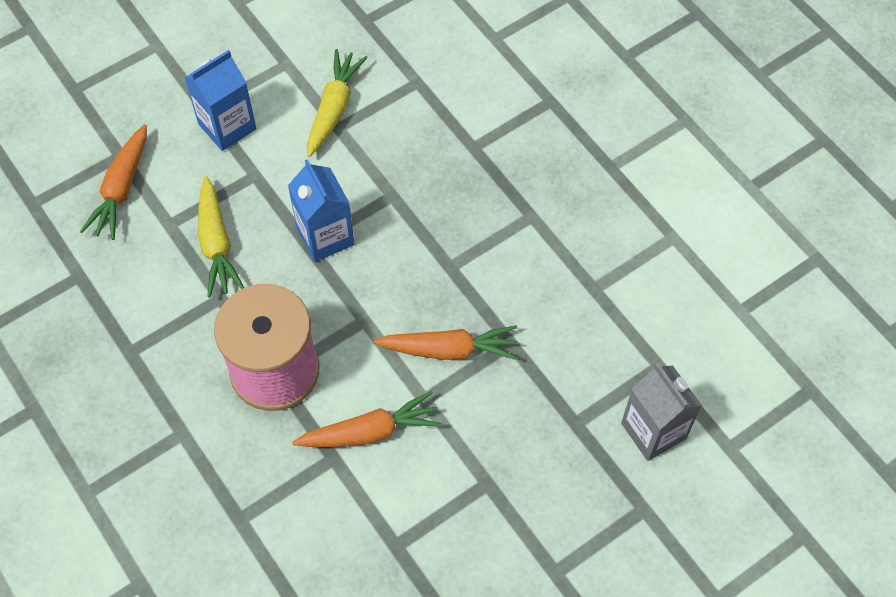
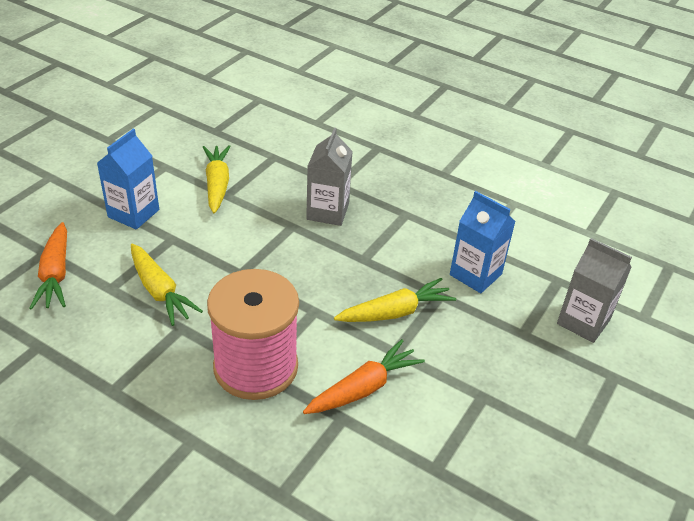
camera: 25 degrees left, 20 degrees down
blue carton [288,159,355,262] -> blue carton moved to [450,191,516,293]
orange carrot [374,325,518,360] -> yellow carrot [334,278,456,322]
none -> grey carton [306,128,353,226]

